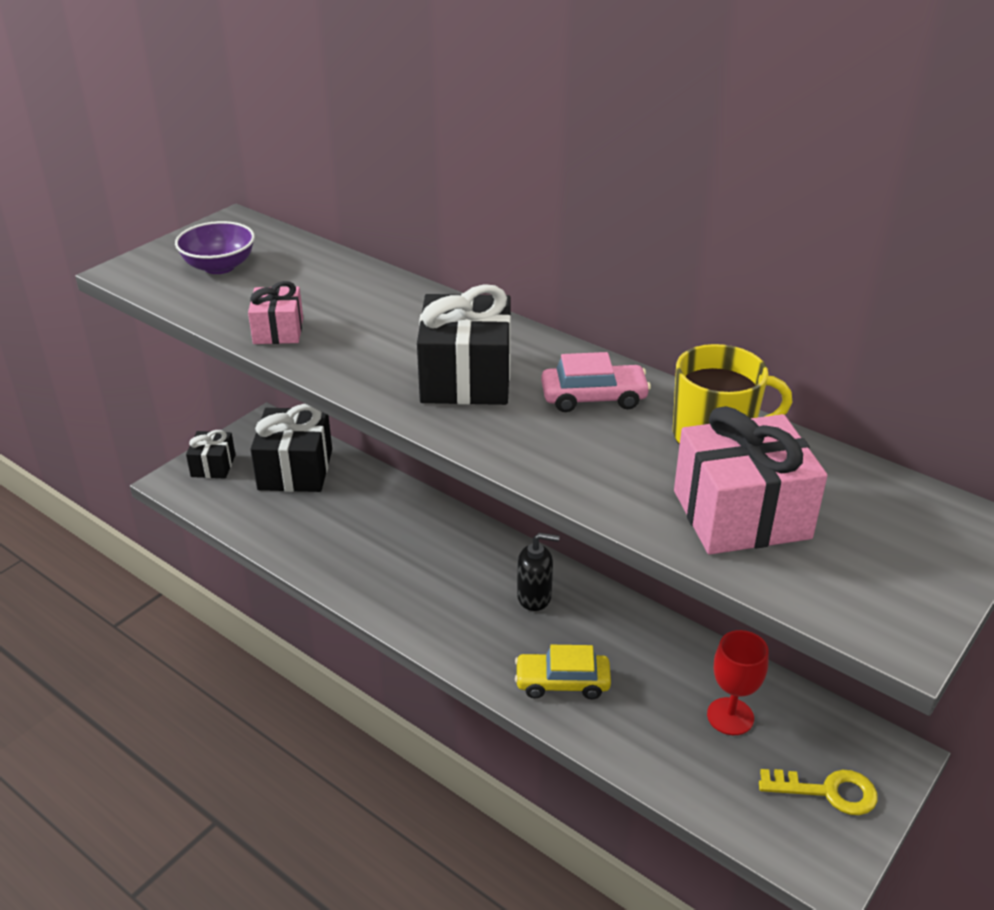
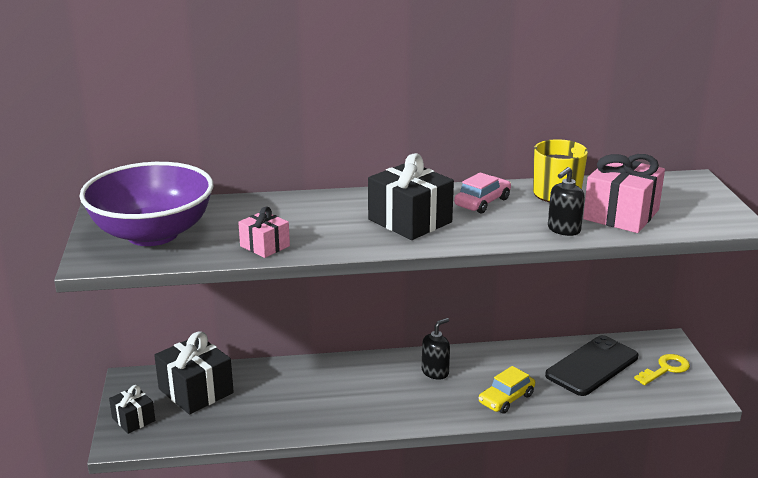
camera: 45 degrees left, 10 degrees down
purple bowl [175,221,255,274] -> purple bowl [79,162,213,246], size x2.05
red goblet [707,630,768,735] -> black phone [545,335,638,396]
none -> black soap dispenser [548,167,585,236]

